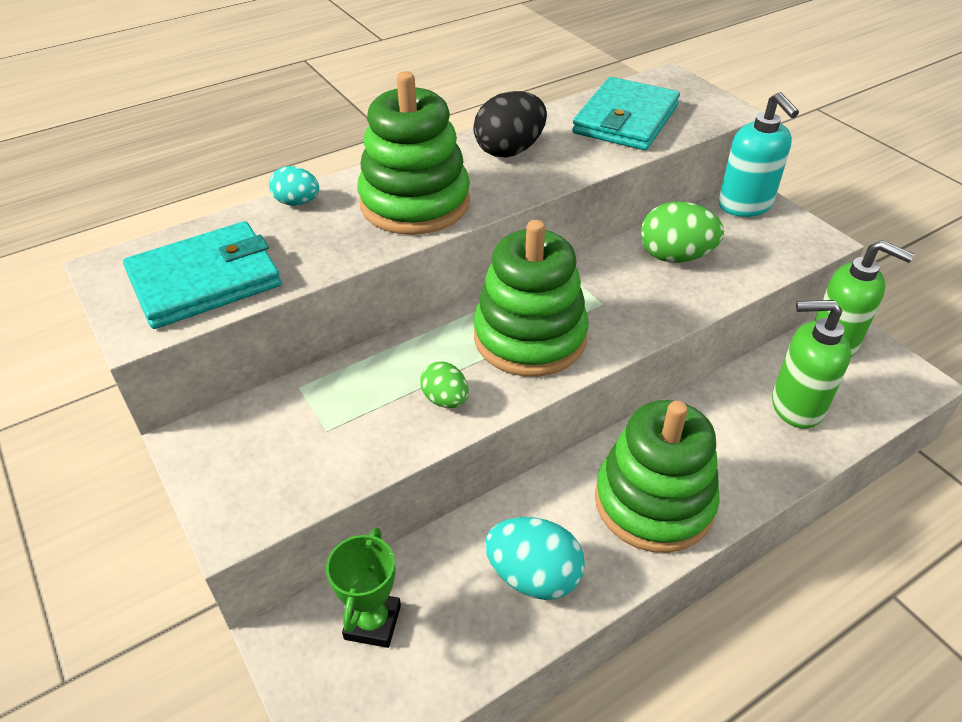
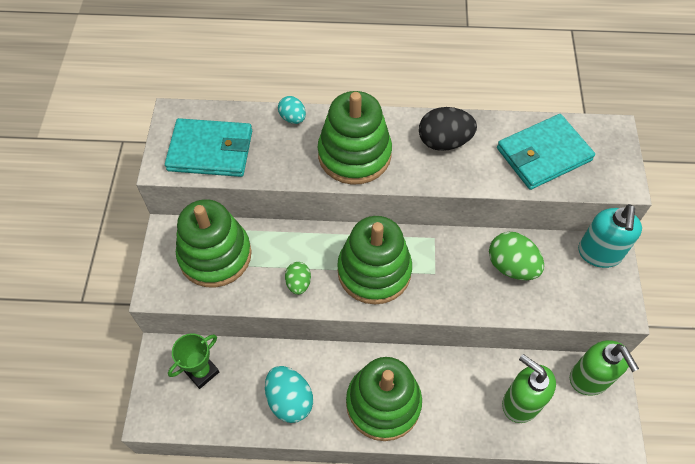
camera: 35 degrees right, 15 degrees up
none -> green stacking toy [176,199,252,288]

